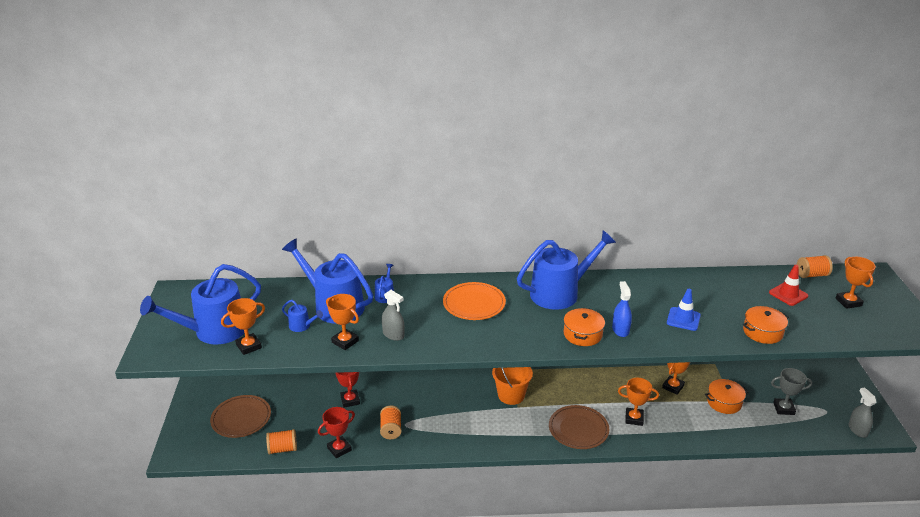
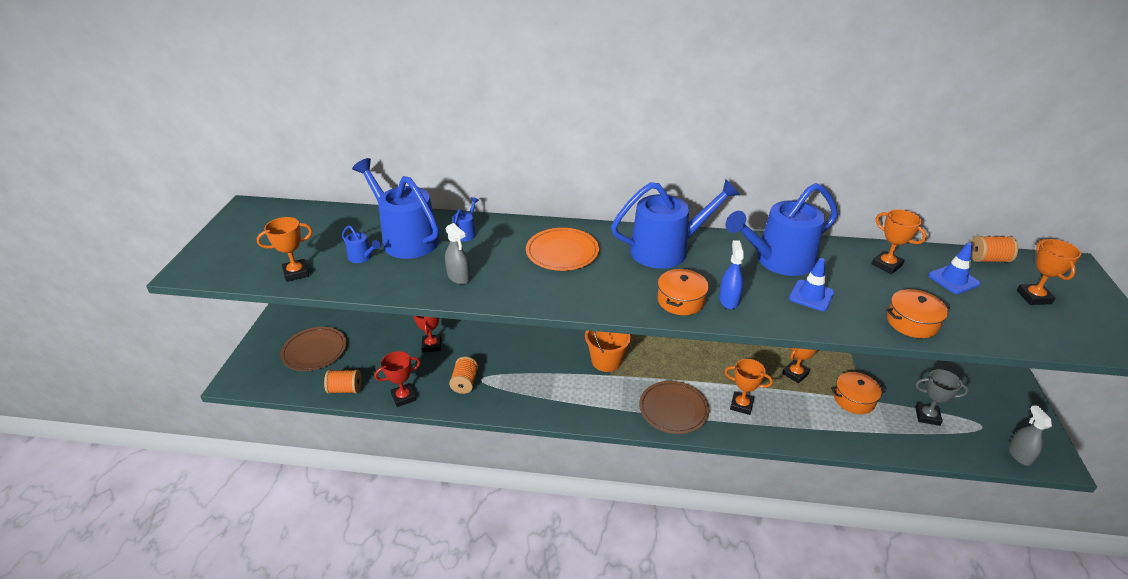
camera: 10 degrees right, 5 degrees up
blue watering can [140,264,261,344] -> blue watering can moved to [725,183,838,276]
orange trophy [326,294,359,350] -> orange trophy moved to [871,209,927,274]
red traffic cone [769,265,808,306] -> blue traffic cone [928,242,980,294]

